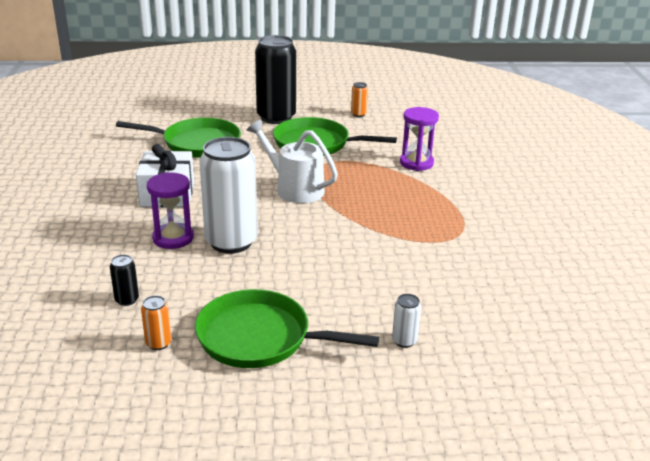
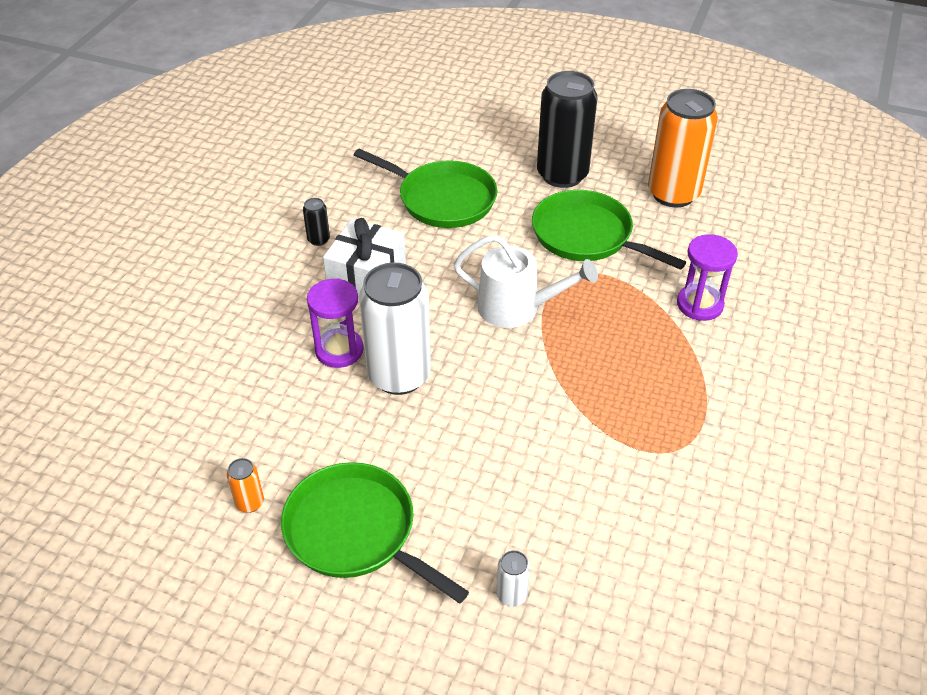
camera: 25 degrees right, 15 degrees up
black can [110,254,139,306] -> black can moved to [303,198,330,246]
white watering can [247,120,338,203] -> white watering can turned 135 degrees clockwise [454,235,598,328]
orange can [351,82,368,117] -> orange can [648,89,718,207], size x2.45

